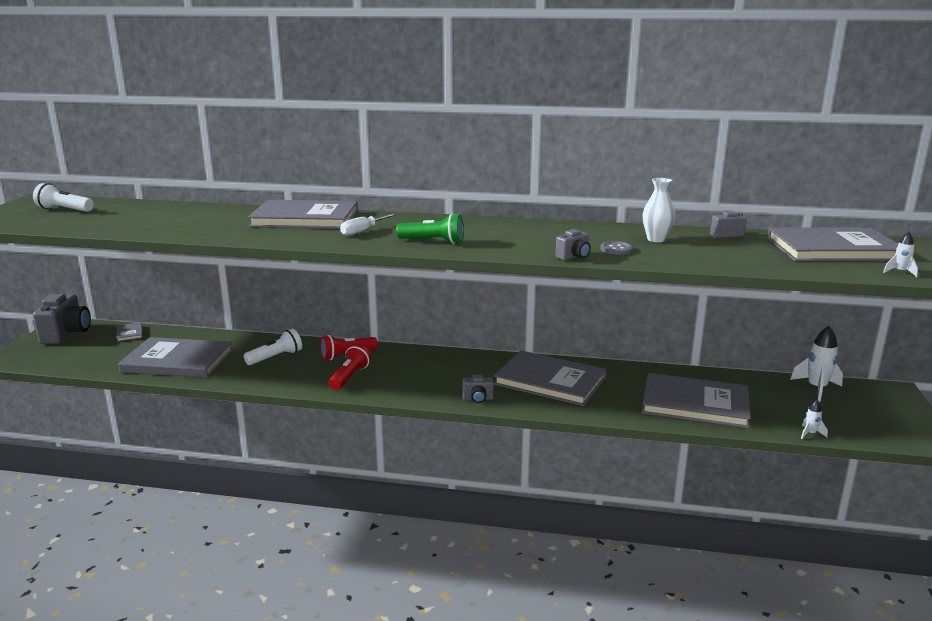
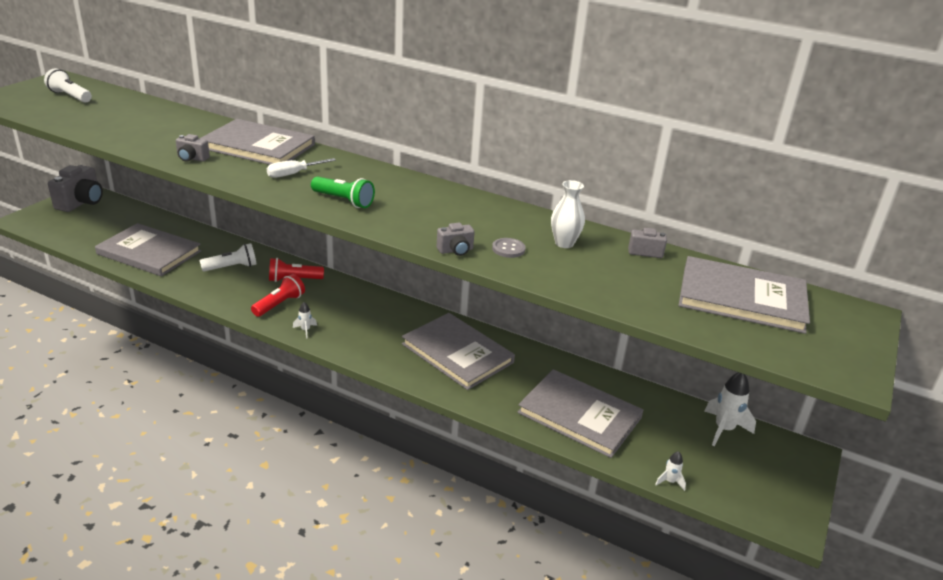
camera: 15 degrees right, 10 degrees up
grey book [117,322,143,342] -> none
grey camera [462,375,494,403] -> grey camera moved to [176,134,210,162]
white rocket [883,231,918,278] -> white rocket moved to [293,302,317,338]

